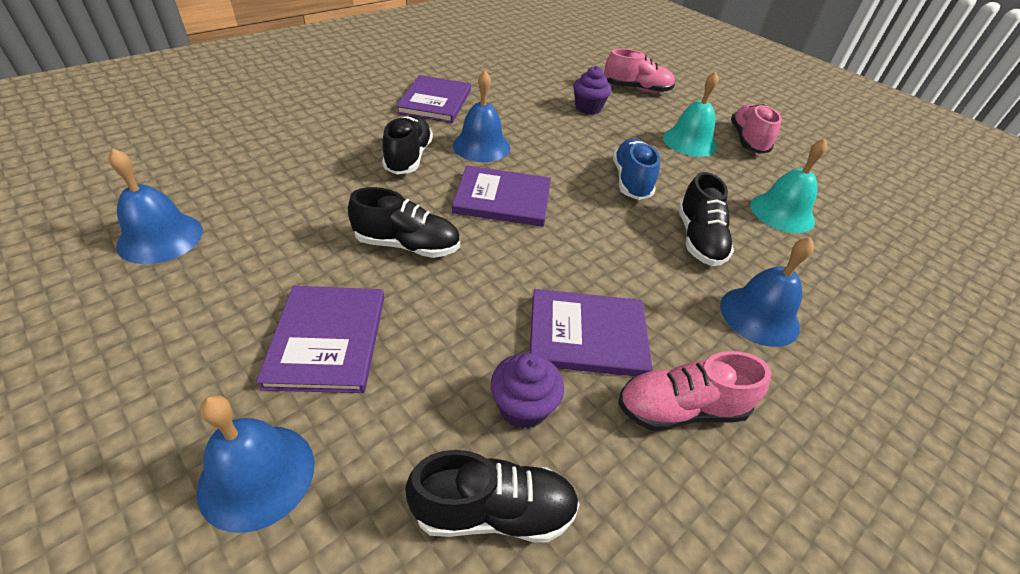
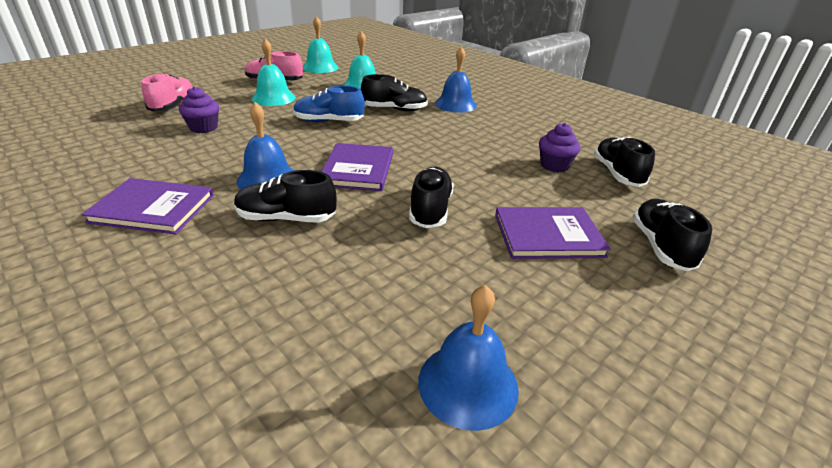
camera: 90 degrees left, 10 degrees down
blue bell [197,395,315,533] -> black shoe [632,199,712,271]
purple book [530,289,653,376] -> none
pink shoe [618,351,772,431] -> none
none -> turquoise bell [303,16,338,73]

